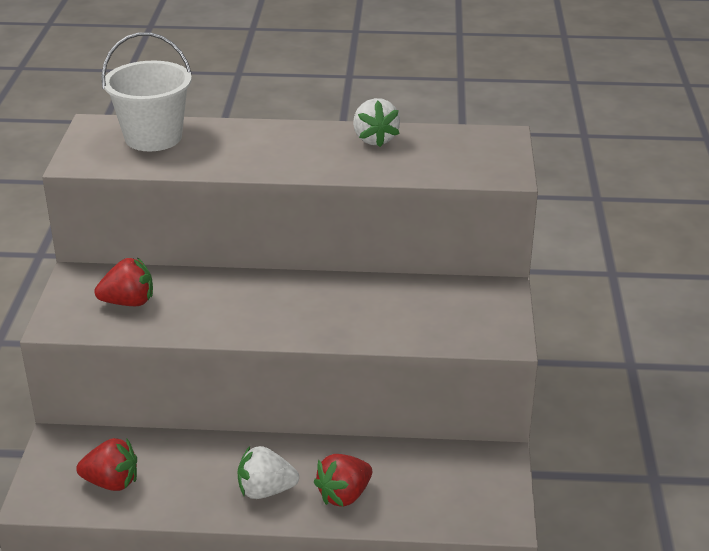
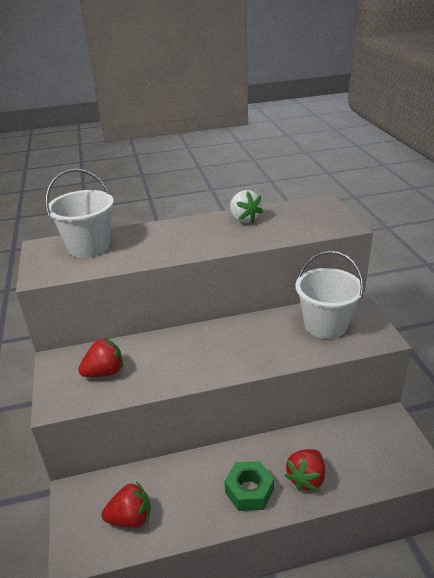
camera: 15 degrees left, 0 degrees up
white strawberry [237,446,299,499] -> green nut [224,461,274,511]
none -> white bucket [296,251,364,339]

